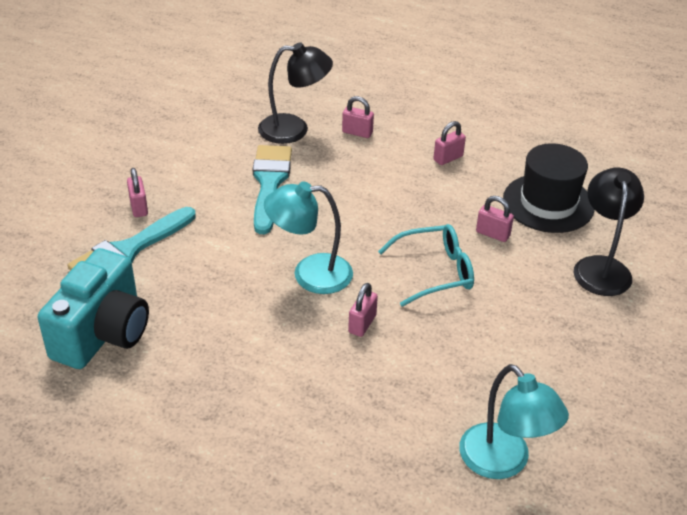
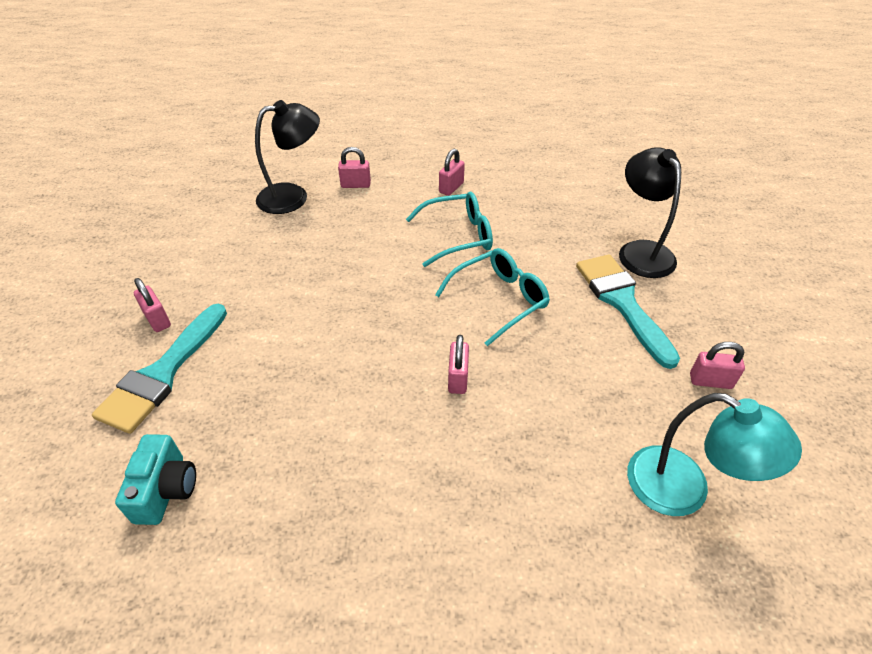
camera: 20 degrees left, 5 degrees up
turquoise camera [38,248,149,369] -> turquoise camera [115,434,196,525], size x0.56
turquoise brush [253,145,292,234] -> turquoise brush moved to [576,254,680,369]
turquoise lamp [264,181,353,294] -> none
pink padlock [476,196,514,242] -> pink padlock moved to [690,342,745,389]
black hat [503,143,595,233] -> none
none -> turquoise glasses [406,192,493,267]

